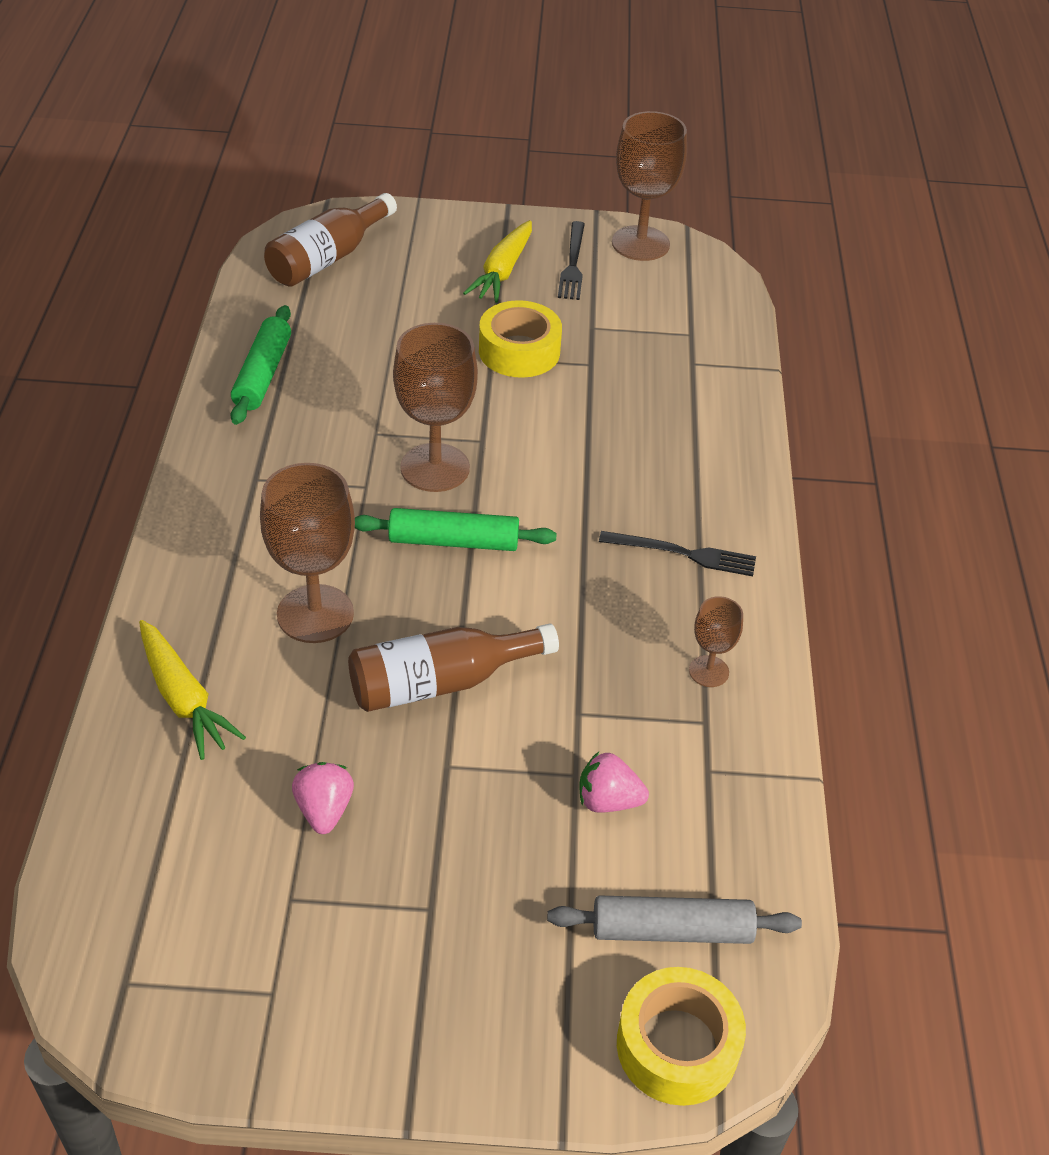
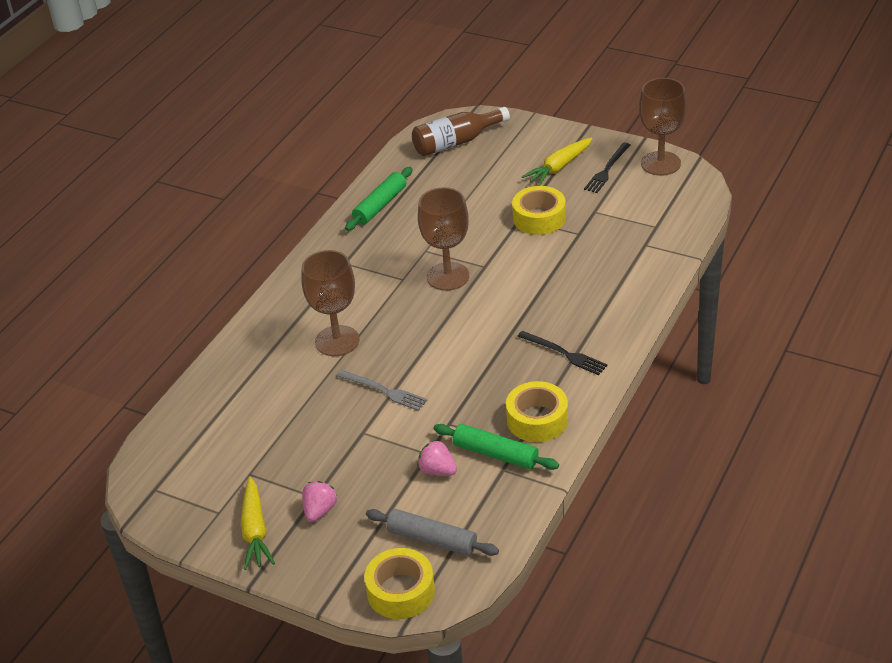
camera: 30 degrees right, 5 degrees down
yellow carrot [139,620,246,760] -> yellow carrot moved to [240,477,275,570]
pink strawberry [292,762,354,834] -> pink strawberry moved to [302,481,337,522]
brown bottle [348,624,559,712] -> grey fork [336,370,427,411]
green rolling pin [355,508,557,551] -> green rolling pin moved to [434,424,559,470]
brown goblet [689,596,743,687] -> yellow tape [506,381,568,442]

